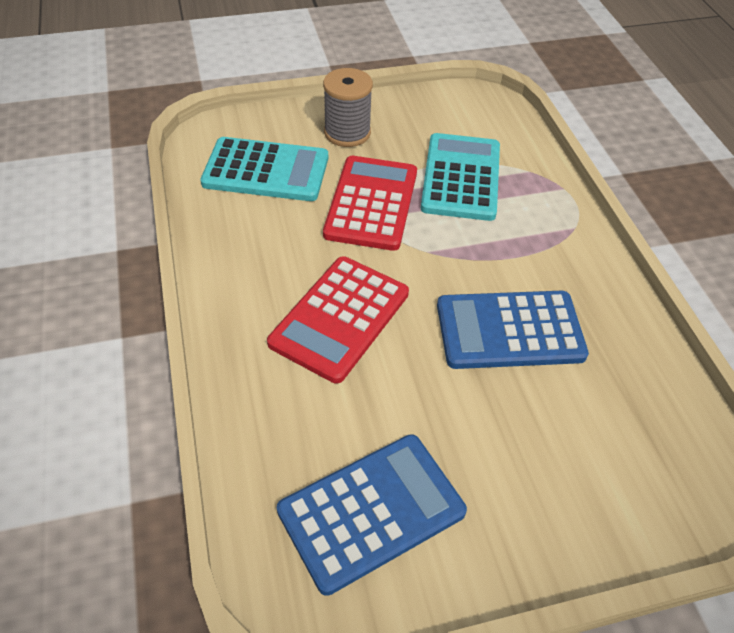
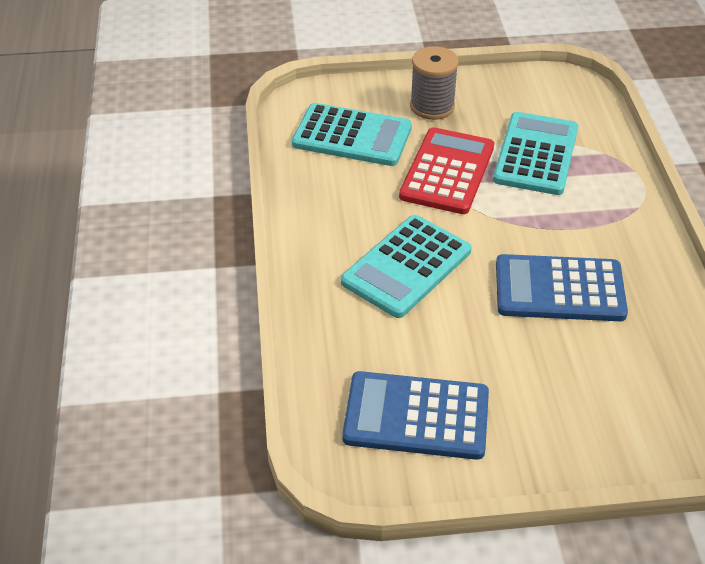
camera: 10 degrees right, 5 degrees down
red calculator [267,256,409,384] -> turquoise calculator [341,215,472,318]
blue calculator [277,434,467,596] -> blue calculator turned 150 degrees counterclockwise [342,371,489,460]

